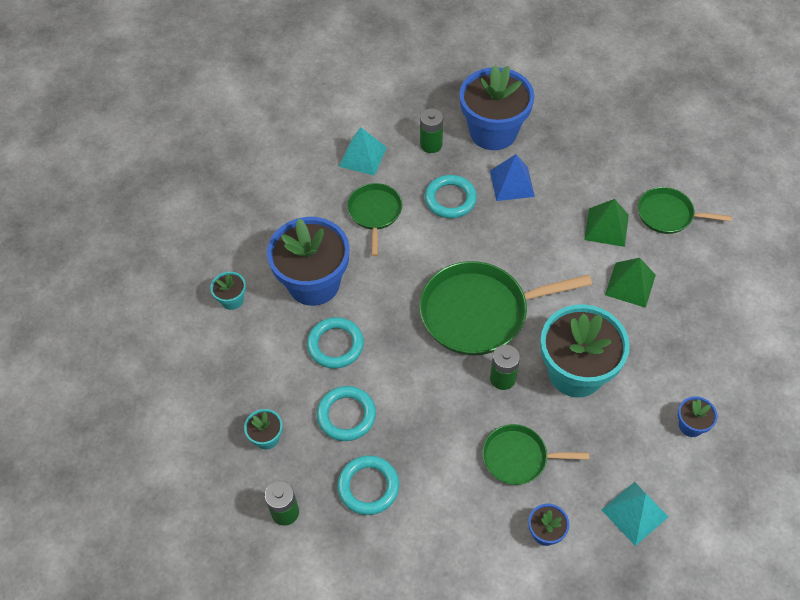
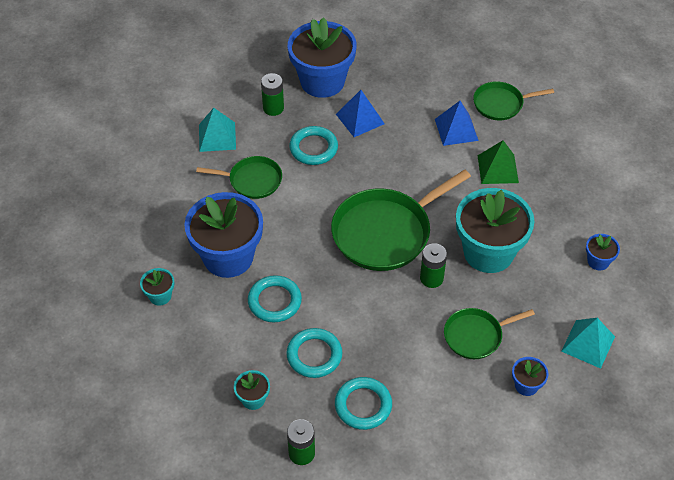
camera: 25 degrees left, 5 degrees down
green pan [347,183,402,256] -> green pan turned 120 degrees clockwise [196,156,282,199]
green pyramid [584,199,629,247] -> blue pyramid [435,101,479,146]

